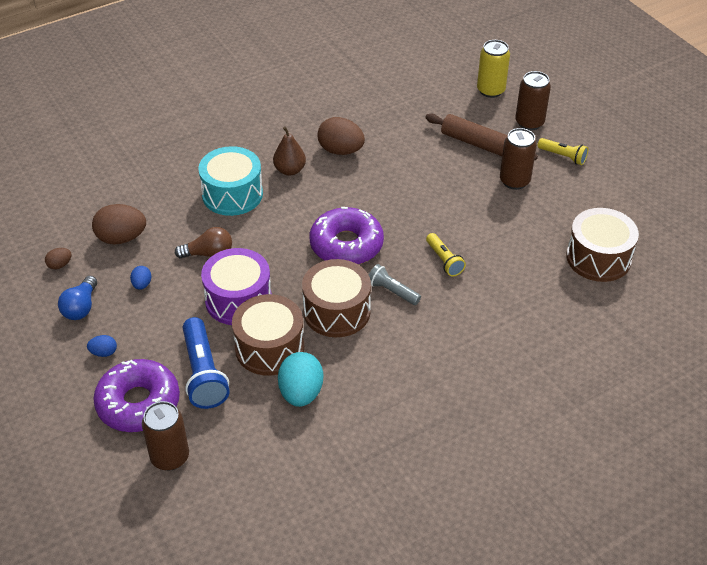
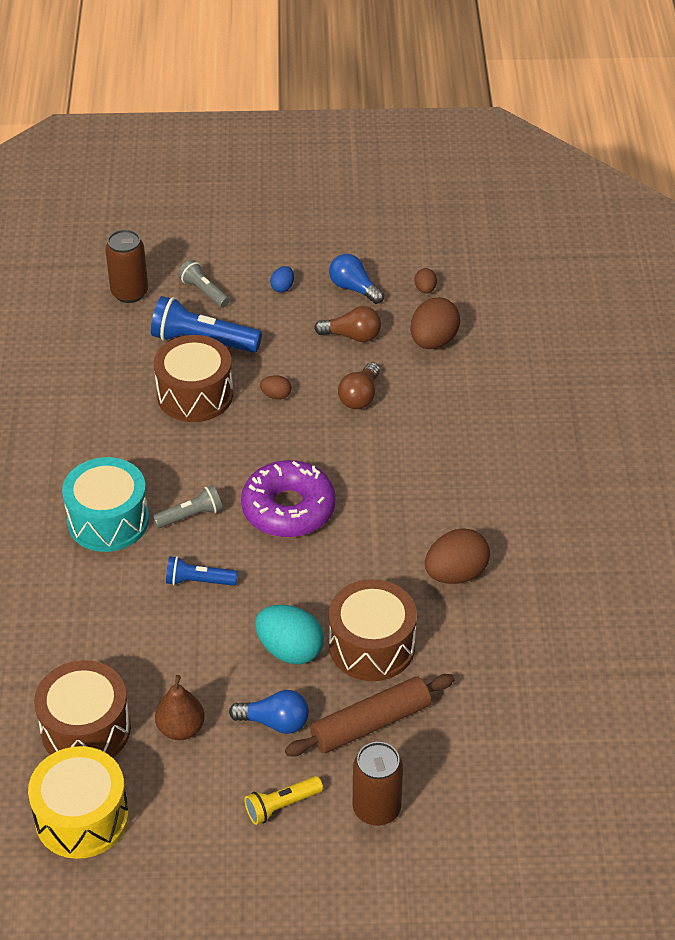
camera: 120 degrees right, 0 degrees up
purple donut [93,359,180,432] -> grey flashlight [178,260,230,308]
blue egg [130,266,152,290] -> brown light bulb [314,306,381,342]
turquoise drum [198,146,263,216] -> turquoise drum moved to [62,457,149,552]
purple drum [201,248,272,325] -> brown egg [260,375,291,400]
brown pear [273,126,306,176] -> brown pear moved to [155,675,205,740]
turquoise egg [278,352,323,407] -> turquoise egg moved to [255,605,324,664]
brown drum [302,259,371,337] -> brown drum moved to [329,579,417,681]
yellow flashlight [426,233,466,277] -> blue flashlight [166,556,238,586]
yellow can [477,40,510,98] -> none
brown can [500,128,537,190] -> blue light bulb [229,690,309,734]
none -> yellow drum [28,746,129,859]

